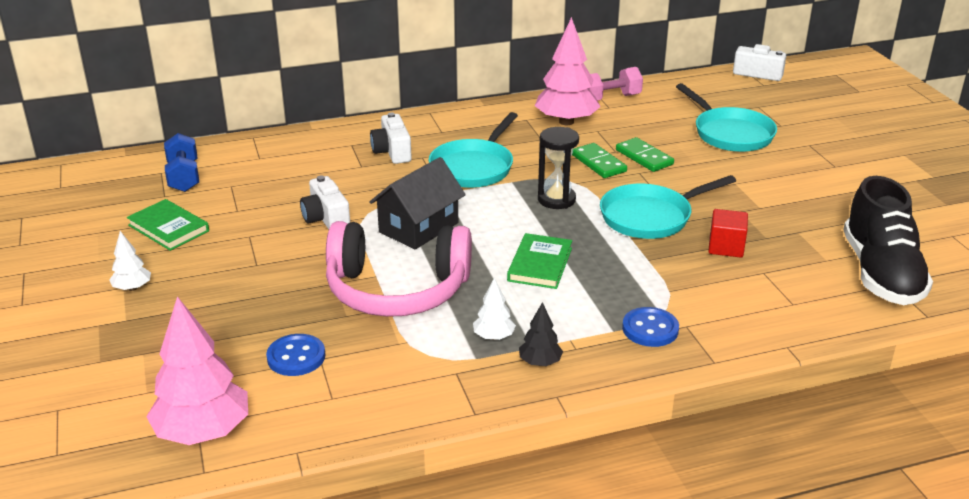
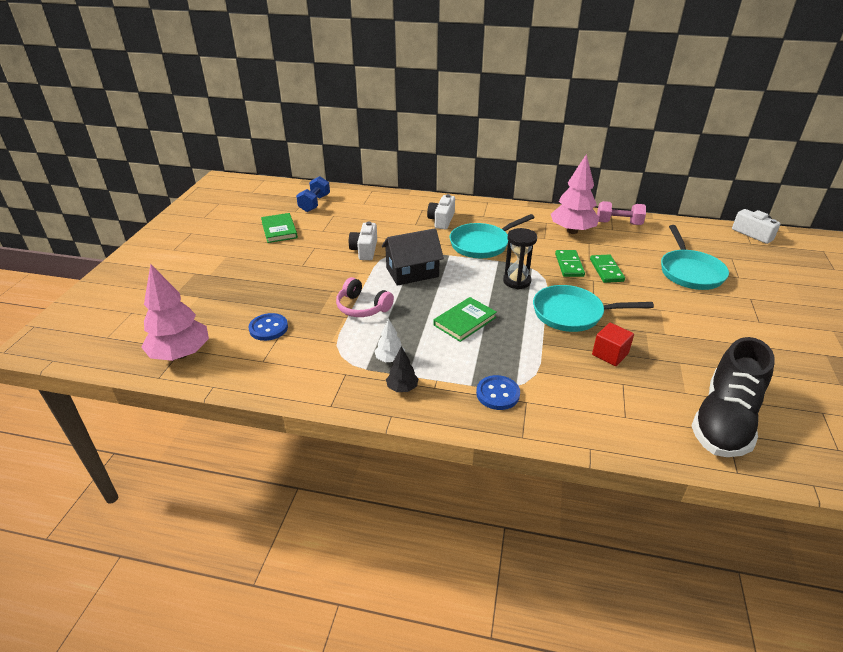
camera: 30 degrees right, 5 degrees up
white tree [109,231,151,291] -> none
pink headphones [326,221,472,317] -> pink headphones [336,277,394,317], size x0.53

